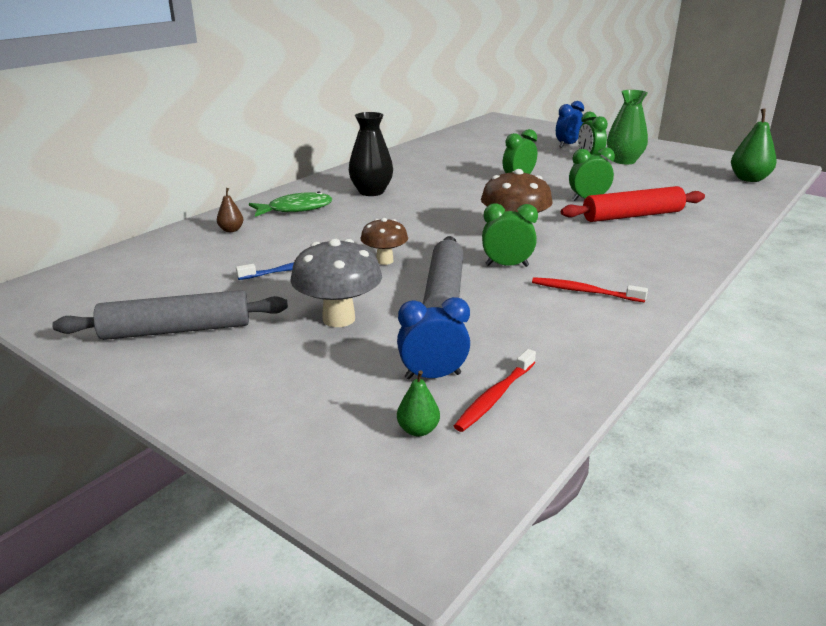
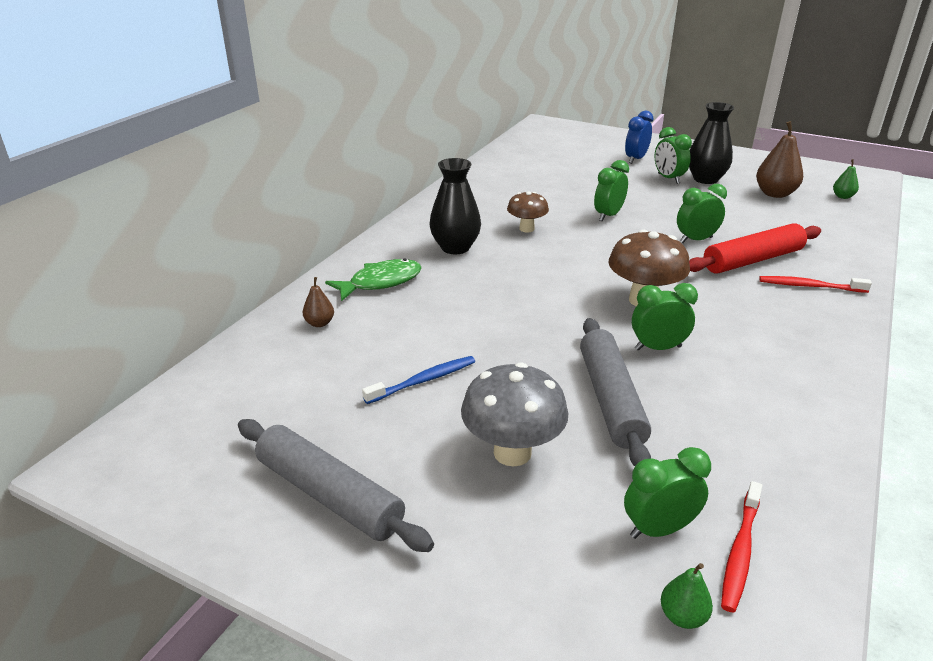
camera: 10 degrees left, 5 degrees up
grey rolling pin [52,290,288,340] -> grey rolling pin turned 60 degrees clockwise [238,419,434,552]
brown mushroom [360,218,408,265] -> brown mushroom moved to [507,191,549,233]
blue clock [397,297,470,380] -> green clock [624,447,711,539]
red toothbrush [532,277,648,302] -> red toothbrush moved to [759,276,872,293]
green vase [607,90,648,164] -> black vase [689,102,734,184]
green pear [731,108,777,182] -> green pear [833,159,859,199], size x0.53
none -> brown pear [756,121,803,198]

